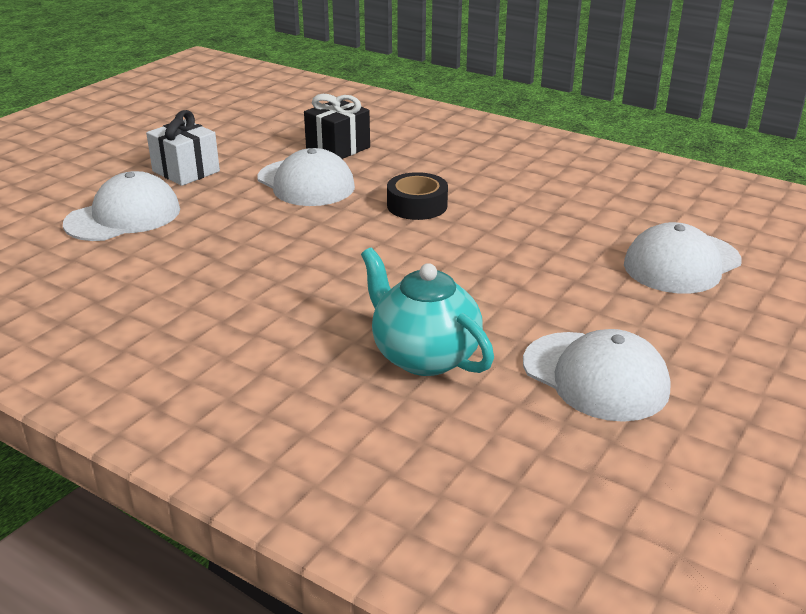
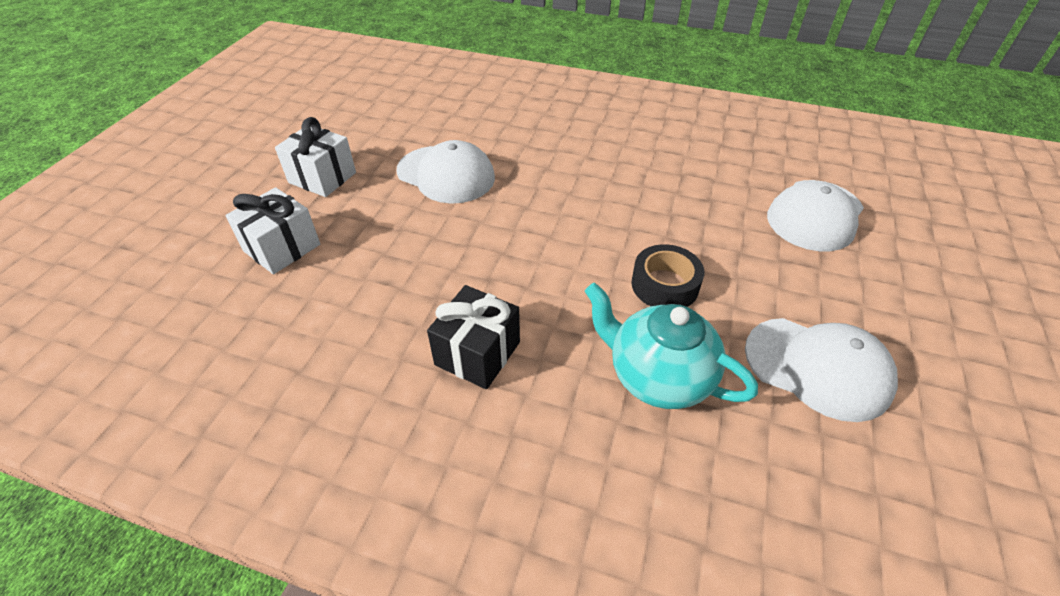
camera: 15 degrees left, 15 degrees up
white cap [63,171,180,241] -> white gift [225,187,320,274]
black gift [304,94,370,159] -> black gift moved to [427,285,520,389]
black tape [387,172,448,220] -> black tape moved to [631,244,704,307]

